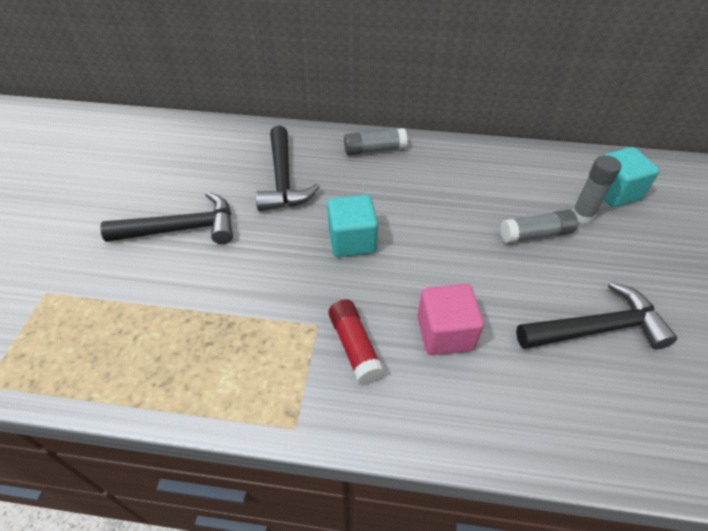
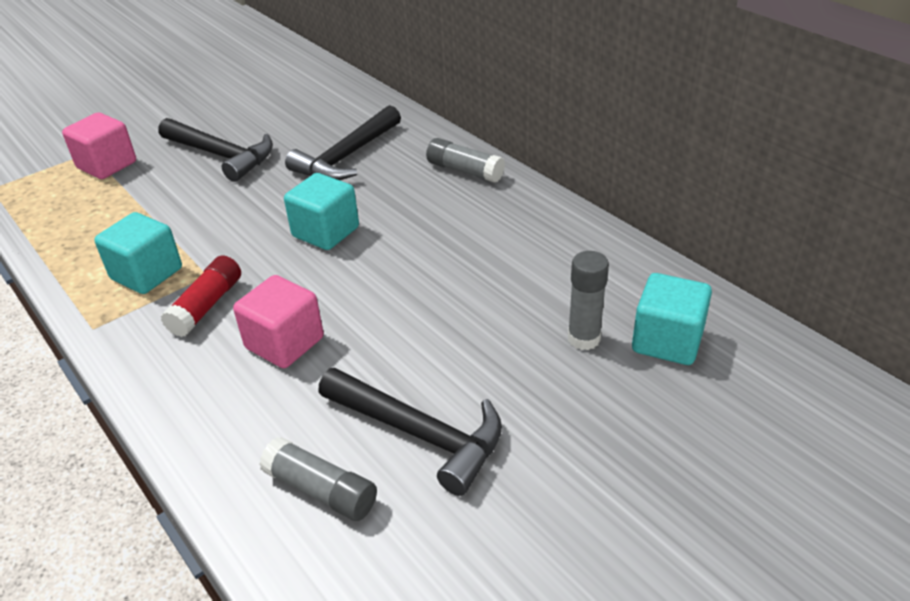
camera: 45 degrees right, 10 degrees down
grey glue stick [500,210,578,243] -> grey glue stick moved to [259,437,377,521]
none -> pink cube [62,112,136,179]
none -> turquoise cube [94,212,182,294]

